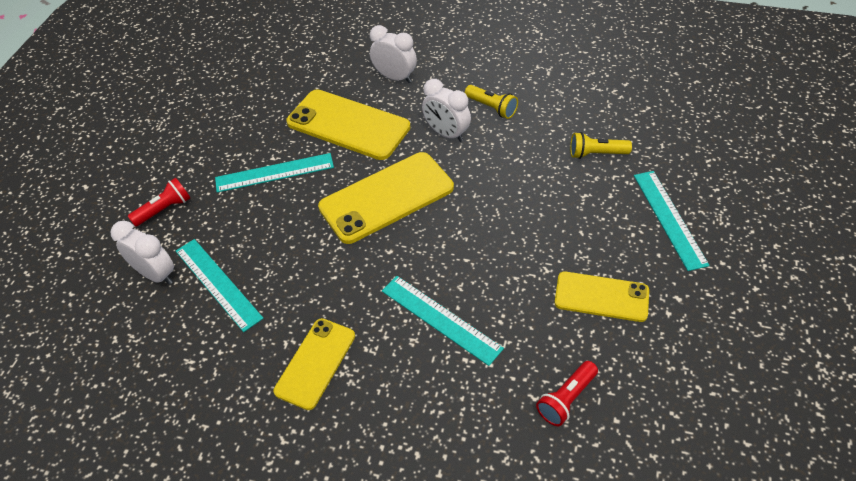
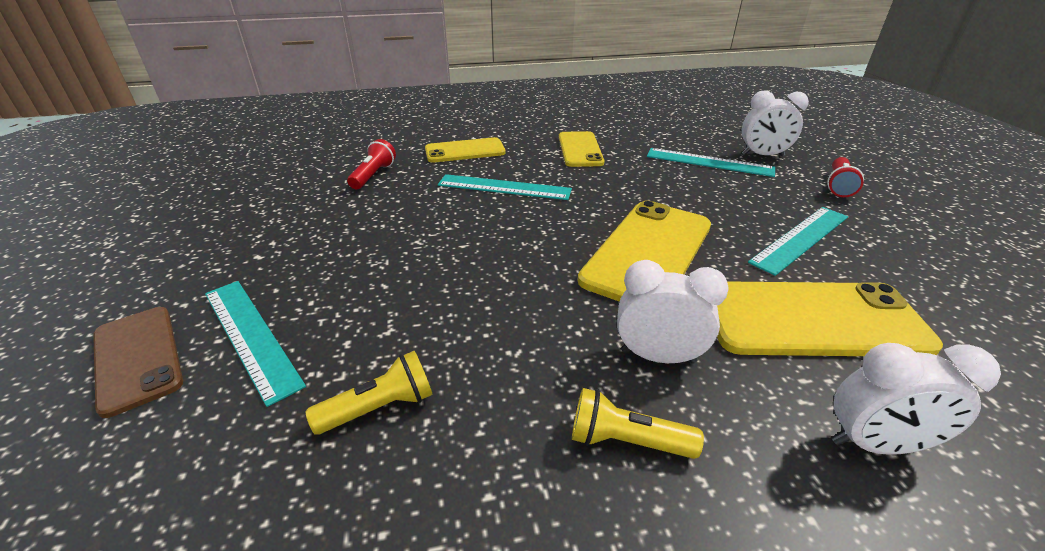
camera: 150 degrees right, 15 degrees down
yellow phone [555,271,649,322] -> yellow phone moved to [425,137,506,163]
none -> brown phone [93,307,183,418]

